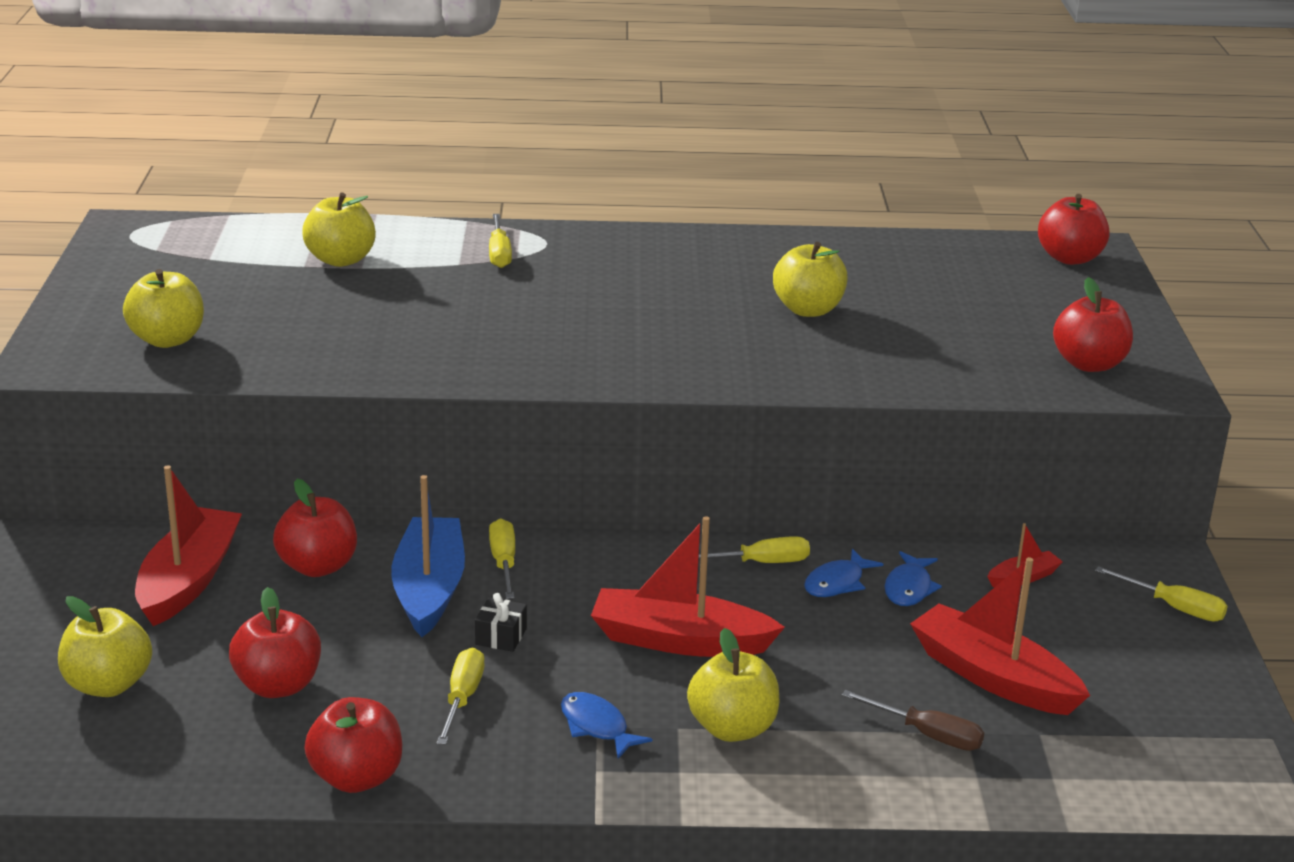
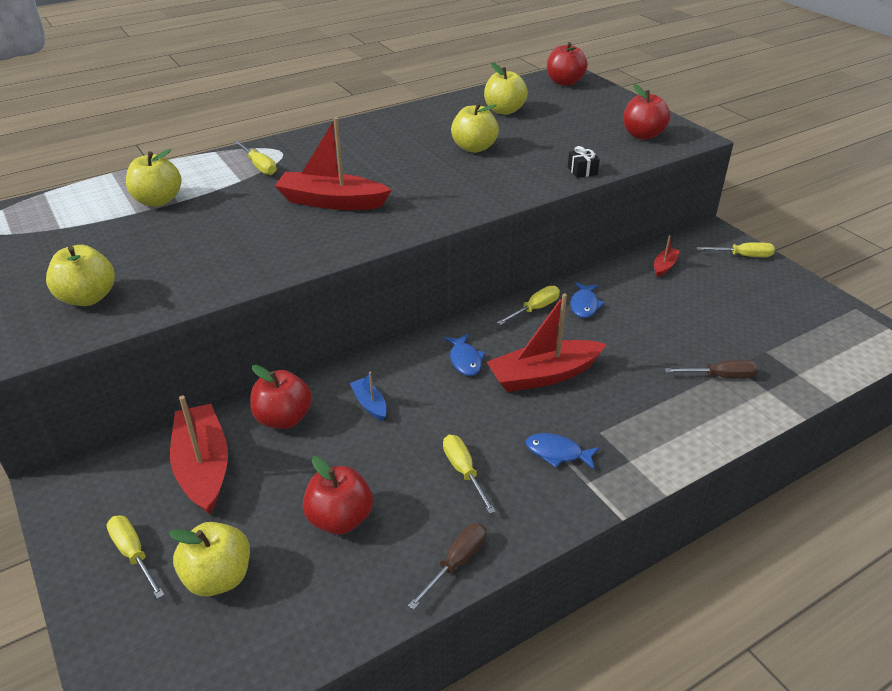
camera: 30 degrees left, 10 degrees up
red apple [304,697,402,793] -> brown screwdriver [408,523,487,610]
blue boat [391,475,465,637] -> blue boat [350,372,387,421], size x0.48
black gift [475,593,527,652] -> black gift moved to [568,146,600,178]
yellow screwdriver [489,518,515,599] -> yellow screwdriver moved to [106,515,165,599]
yellow apple [687,628,779,742] -> yellow apple moved to [484,62,528,115]
blue fish [884,551,942,606] -> blue fish moved to [444,334,485,376]
red boat [910,557,1090,715] -> red boat moved to [275,117,392,210]

